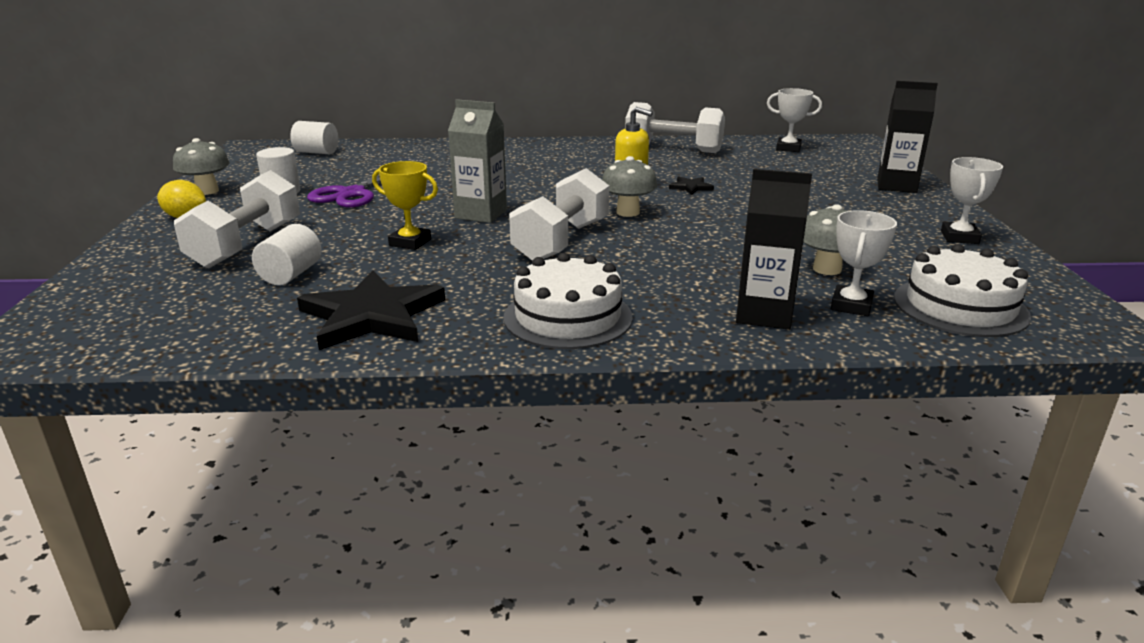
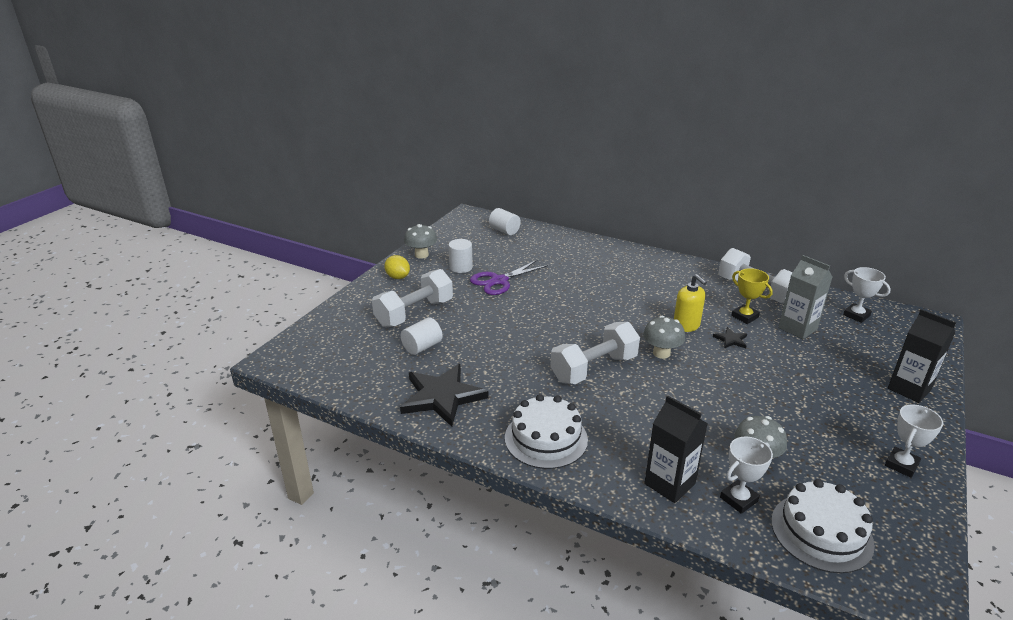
camera: 30 degrees right, 5 degrees up
yellow trophy [372,161,438,250] -> yellow trophy moved to [731,268,773,324]
grey carton [448,99,507,223] -> grey carton moved to [778,255,832,339]

